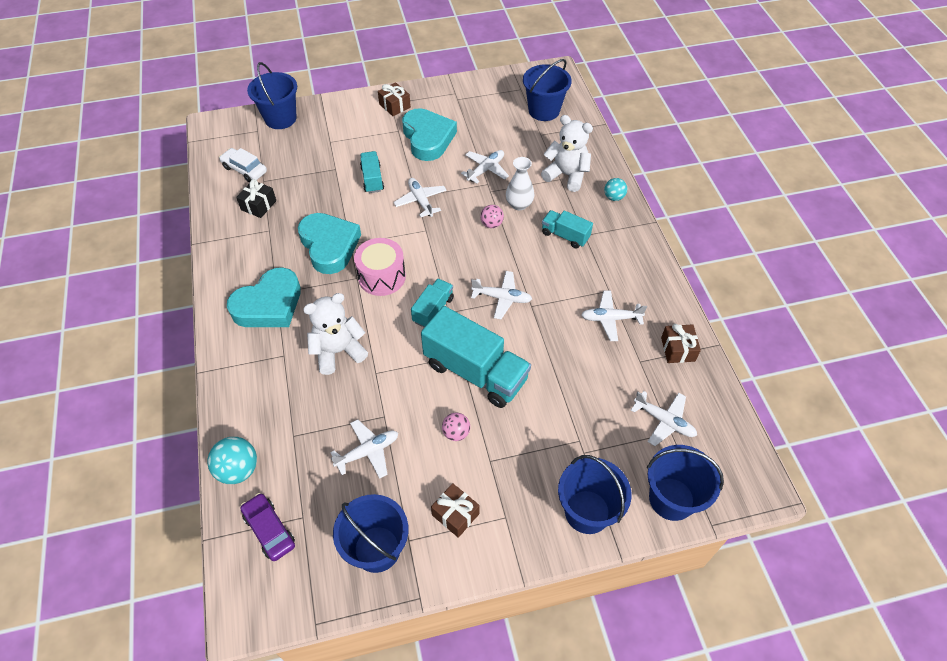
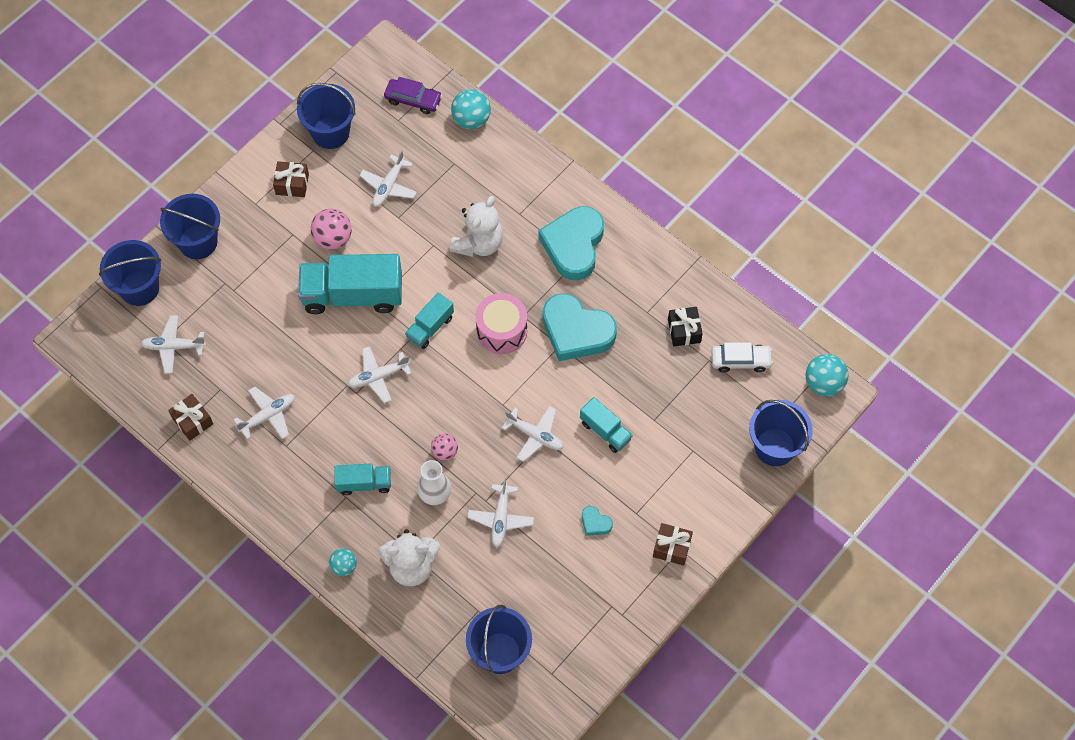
camera: 145 degrees right, 10 degrees up
turquoise heart [402,108,457,161] -> turquoise heart [582,506,613,536], size x0.42
turquoise truck [411,279,454,327] -> turquoise truck turned 45 degrees clockwise [405,292,454,349]
pink ball [442,413,470,441] -> pink ball [311,209,352,250], size x1.59
none -> turquoise ball [805,354,849,397]

